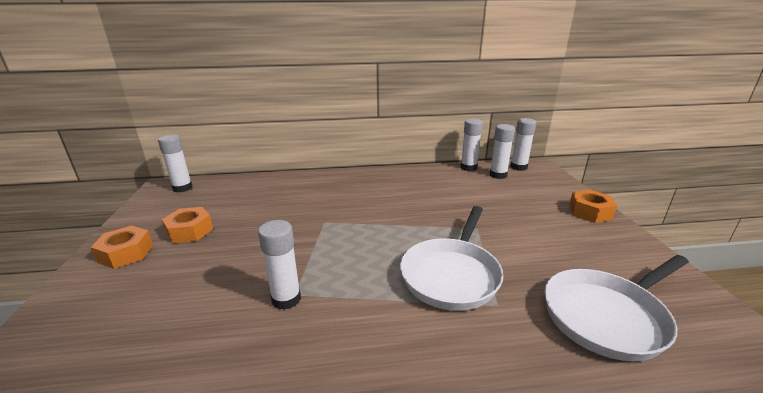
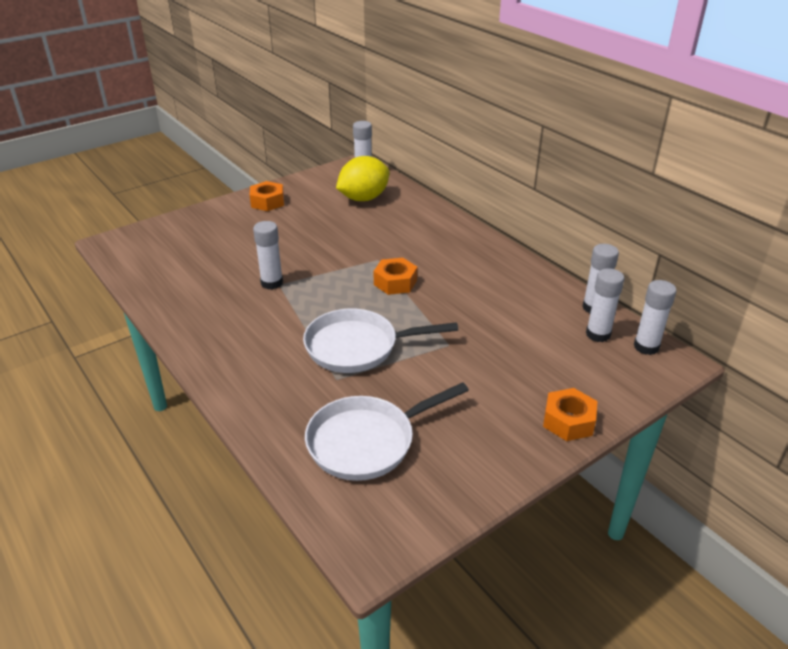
camera: 60 degrees right, 10 degrees up
orange nut [162,207,213,243] -> orange nut moved to [374,258,417,295]
white pan [544,255,689,361] -> white pan turned 60 degrees counterclockwise [305,382,469,481]
none -> yellow lemon [336,156,390,201]

